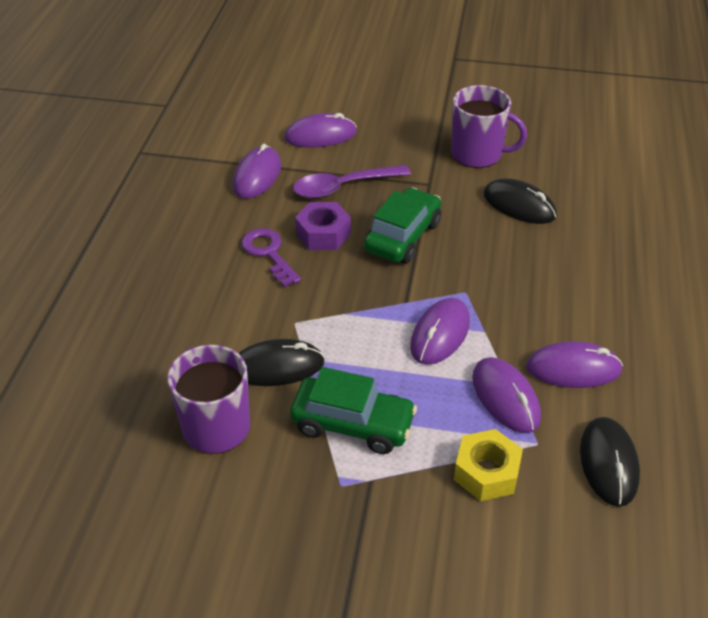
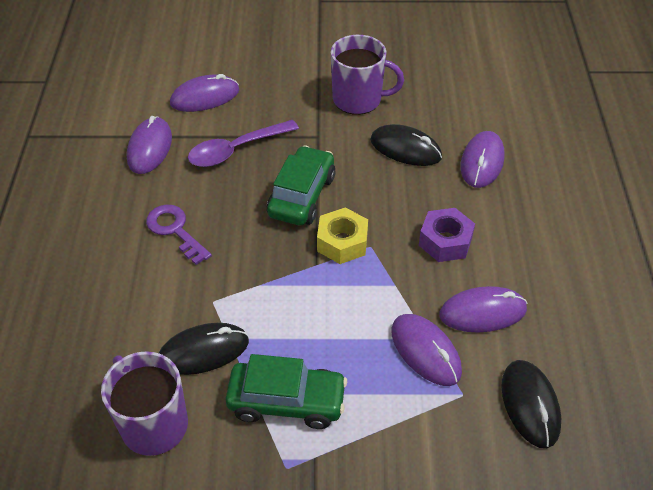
camera: 10 degrees left, 5 degrees up
purple nut [295,202,351,250] -> purple nut moved to [419,208,475,262]
purple mouse [410,298,470,365] -> purple mouse moved to [461,131,505,188]
yellow nut [454,429,523,501] -> yellow nut moved to [317,207,368,264]

